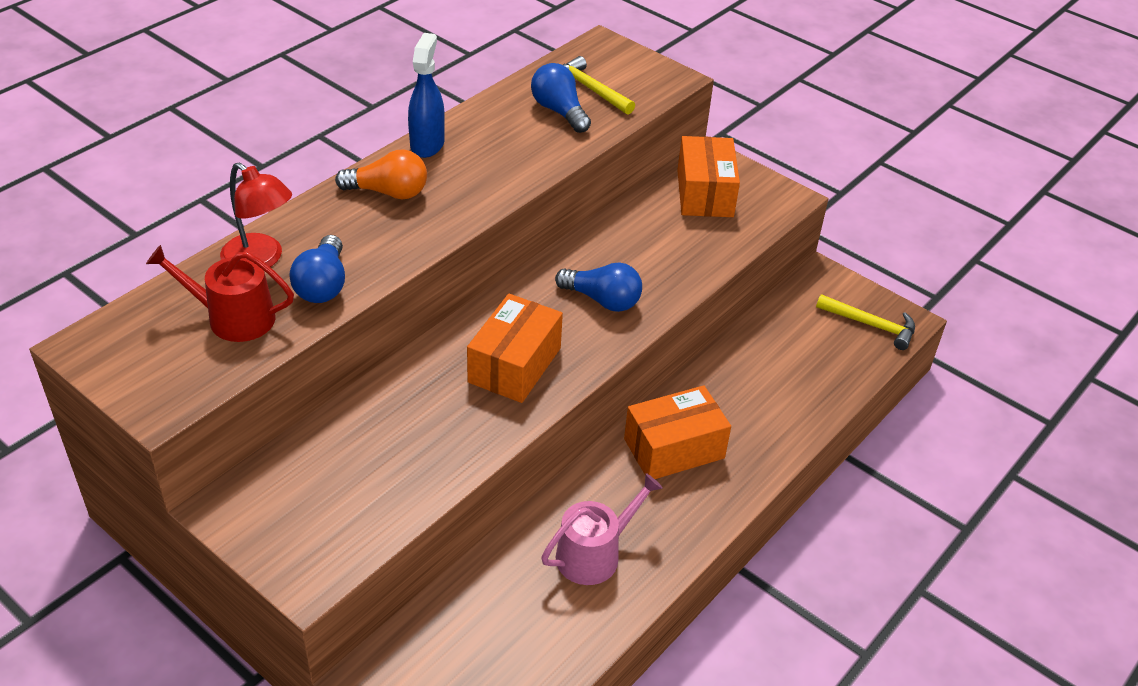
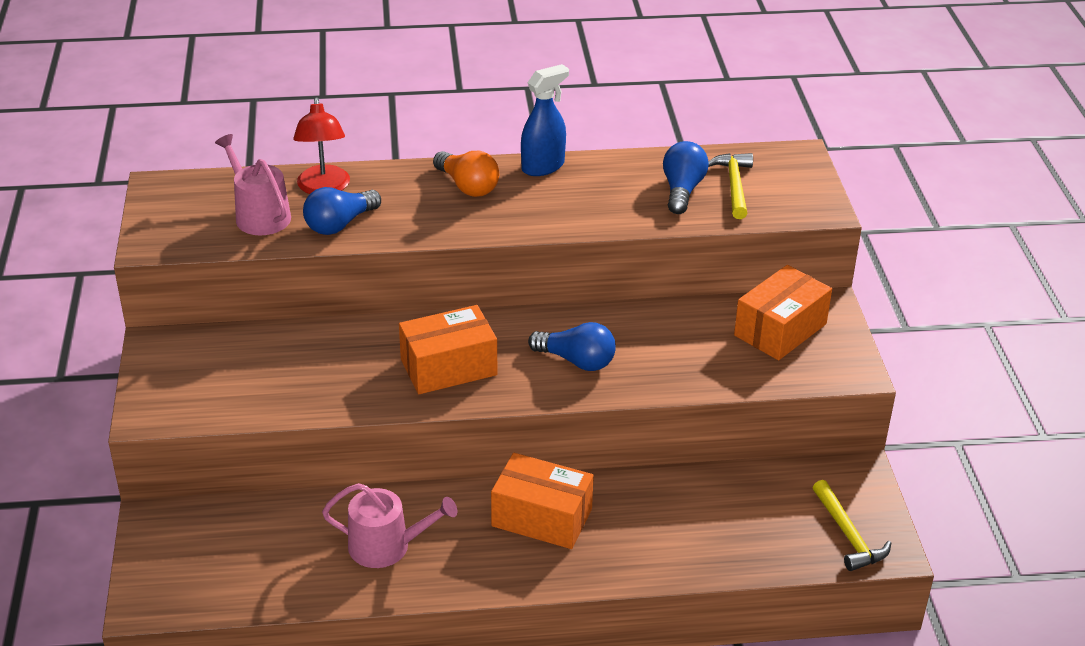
camera: 45 degrees right, 5 degrees down
red watering can [146,245,294,342] -> pink watering can [215,134,291,235]
blue light bulb [555,262,642,312] -> blue light bulb turned 45 degrees counterclockwise [528,322,616,371]

